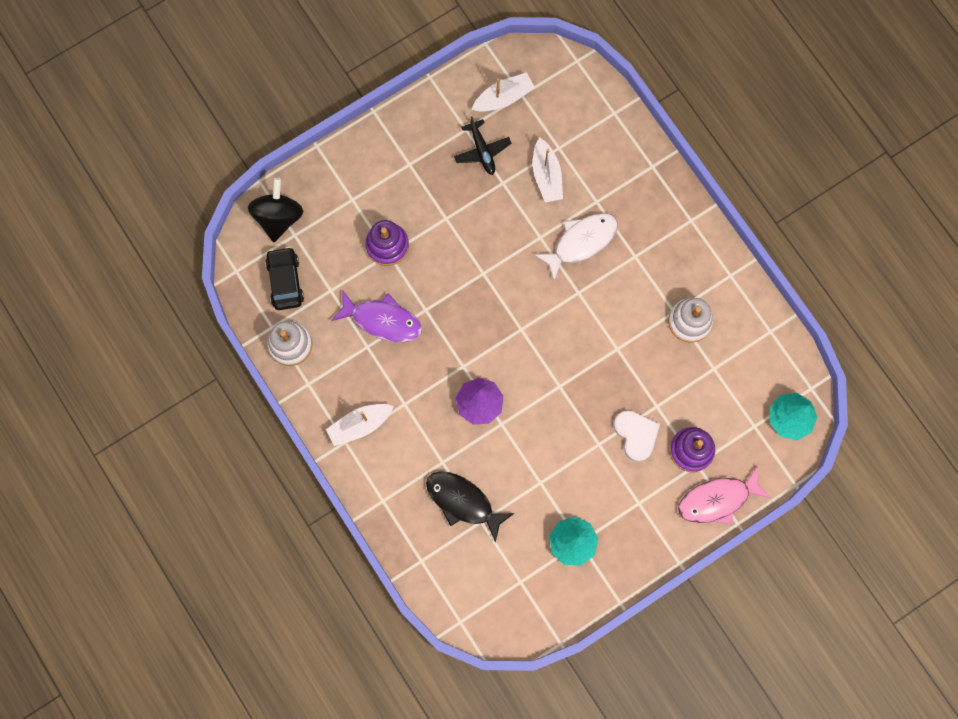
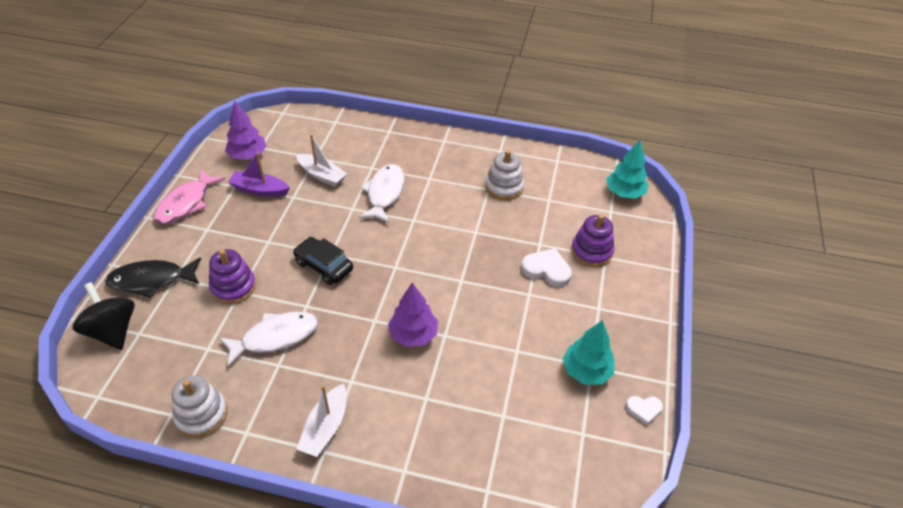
camera: 45 degrees left, 30 degrees down
black car [265,247,304,310] -> black car moved to [293,237,353,285]
purple fish [331,290,422,342] -> white fish [219,311,318,367]
black fish [426,471,515,543] -> black fish moved to [105,257,201,298]
black plane [454,116,511,175] -> purple boat [228,152,290,197]
white boat [471,72,535,112] -> purple tree [225,100,267,160]
pink fish [678,466,771,524] -> pink fish moved to [153,169,225,224]
none -> white heart [626,396,663,425]

